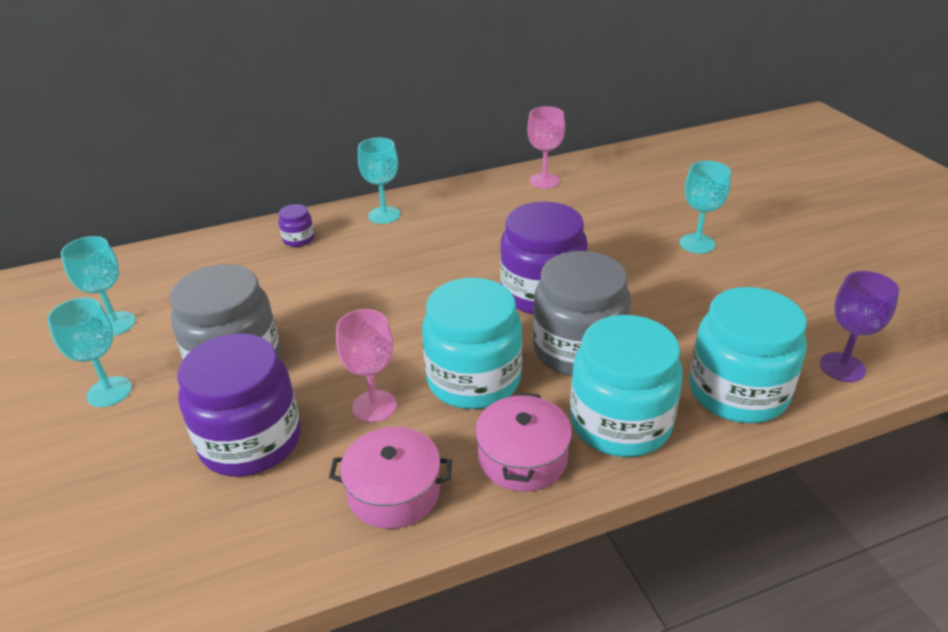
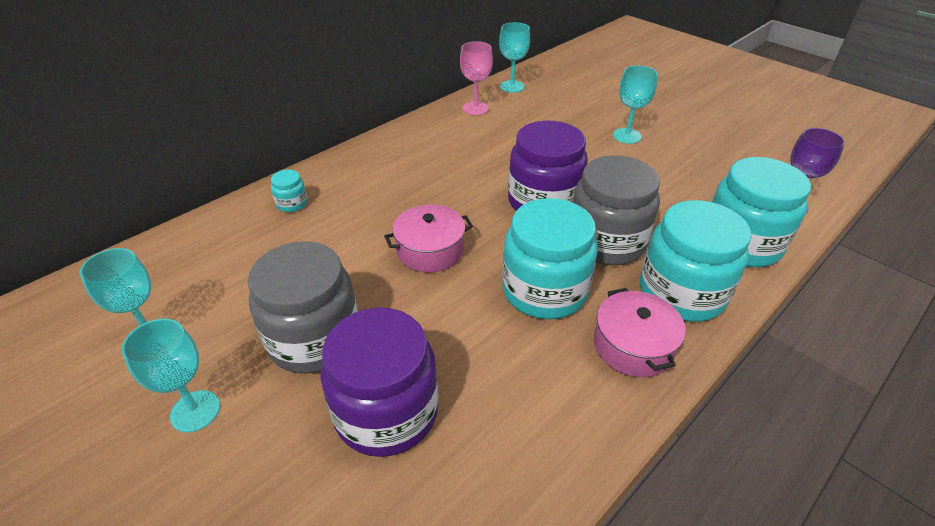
camera: 25 degrees left, 5 degrees up
purple jar [278,204,314,247] -> turquoise jar [271,170,308,212]
pink pot [329,427,452,529] -> pink pot moved to [384,204,473,273]
pink goblet [336,309,397,422] -> none
turquoise goblet [358,138,400,224] -> turquoise goblet moved to [499,22,530,93]

